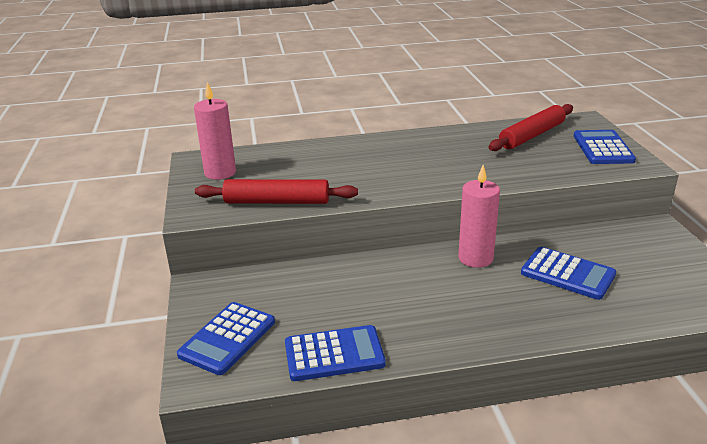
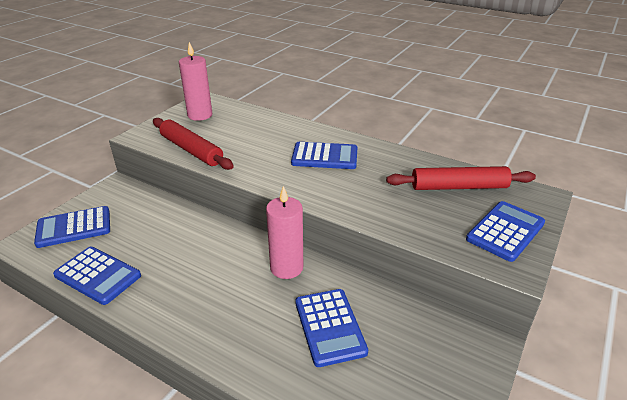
camera: 40 degrees right, 5 degrees up
none -> blue calculator [291,142,357,169]

